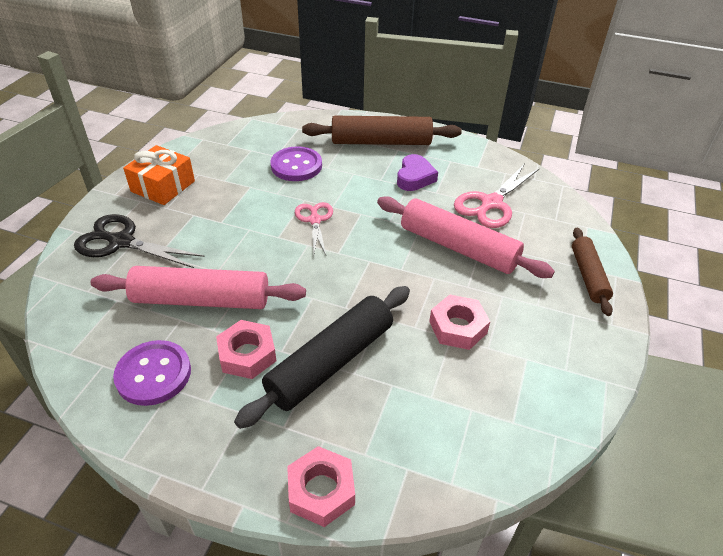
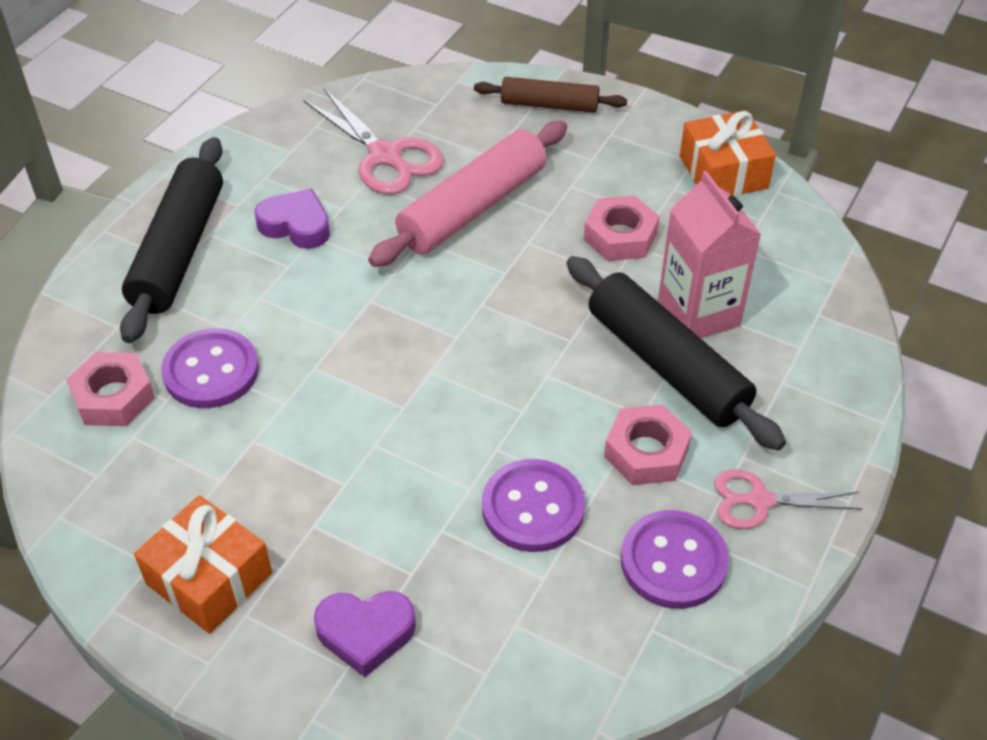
camera: 80 degrees left, 5 degrees up
black scissors [74,214,205,268] -> purple heart [314,591,416,677]
pink rolling pin [91,266,306,309] -> purple button [482,459,585,552]
pink nut [287,446,355,527] -> pink nut moved to [66,352,155,426]
pink scissors [295,202,333,255] -> pink scissors moved to [714,469,862,529]
brown rolling pin [302,116,462,145] -> black rolling pin [120,137,223,343]
none -> pink carton [658,171,761,338]
none -> orange gift [680,110,776,196]

